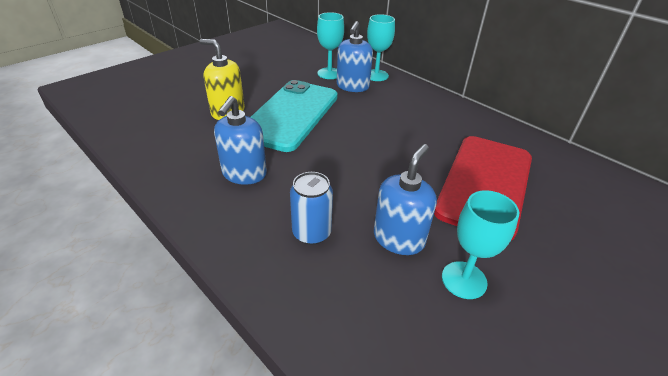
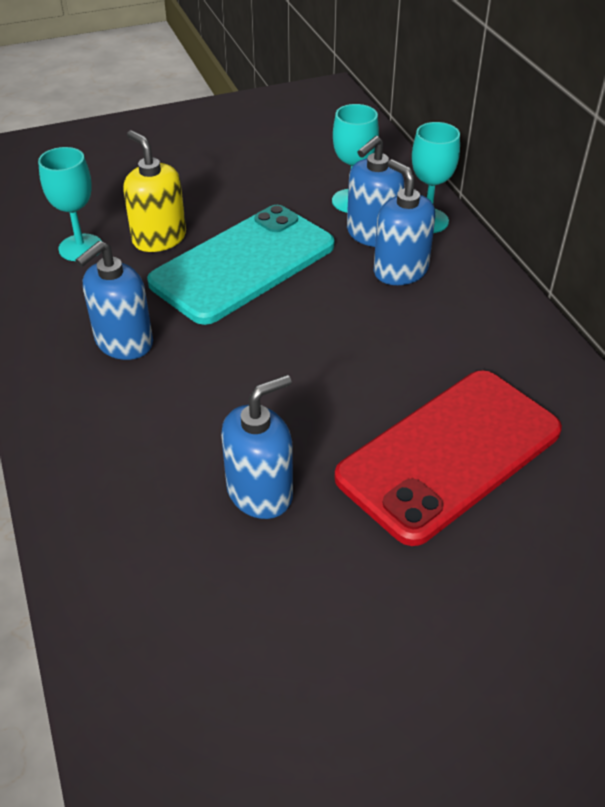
camera: 25 degrees right, 5 degrees up
blue can [290,172,333,245] -> none
turquoise goblet [442,190,519,299] -> turquoise goblet moved to [38,147,102,261]
none -> blue soap dispenser [374,159,435,285]

